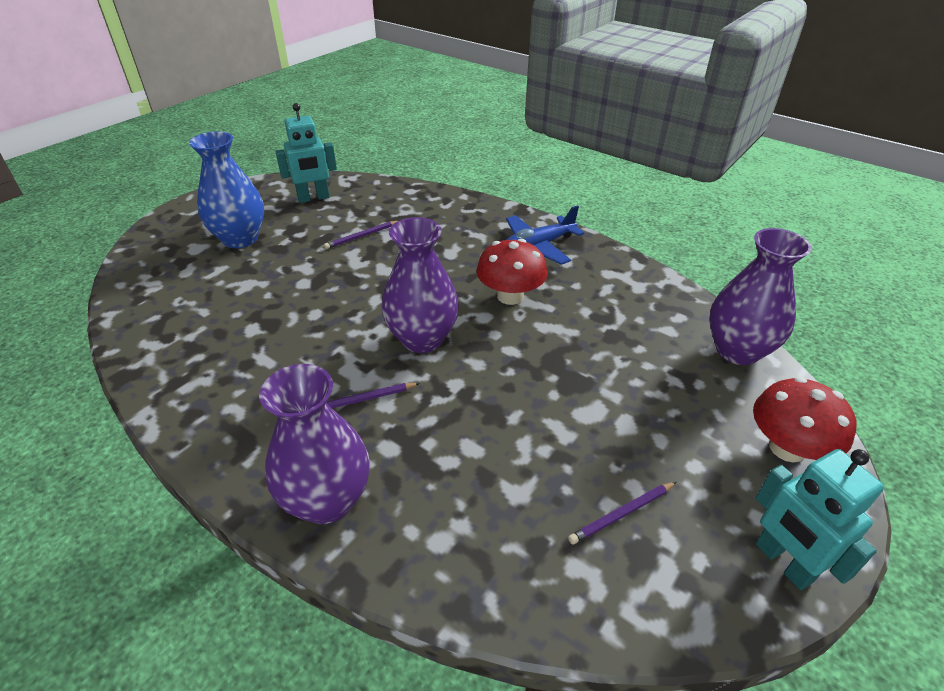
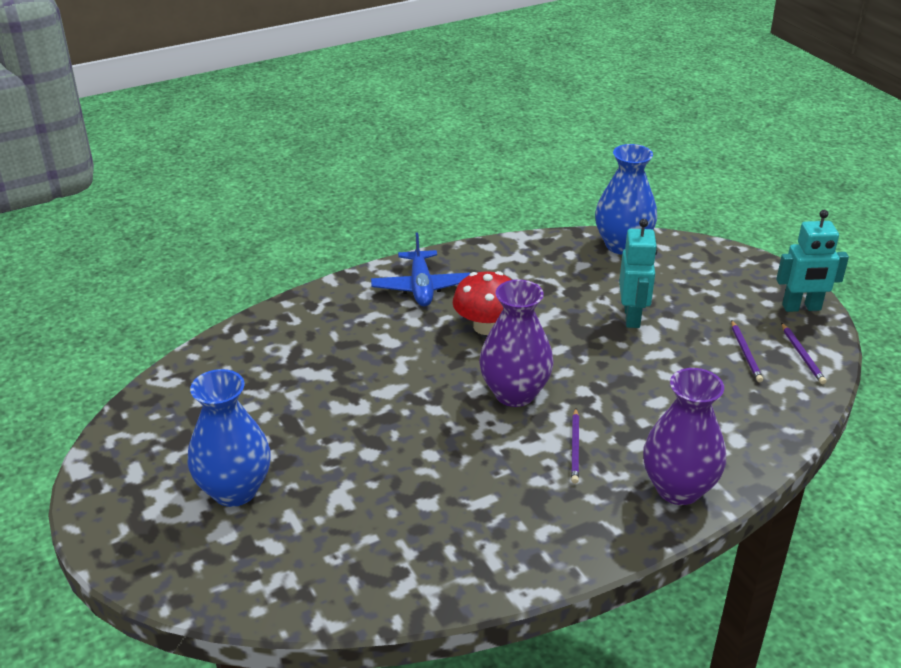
camera: 65 degrees left, 5 degrees down
turquoise robot [275,103,337,203] -> turquoise robot moved to [619,219,657,328]
purple pencil [324,221,398,249] -> purple pencil moved to [781,323,826,384]
purple vase [709,228,812,365] -> blue vase [595,144,657,254]
red mushroom [753,377,856,462] -> none

